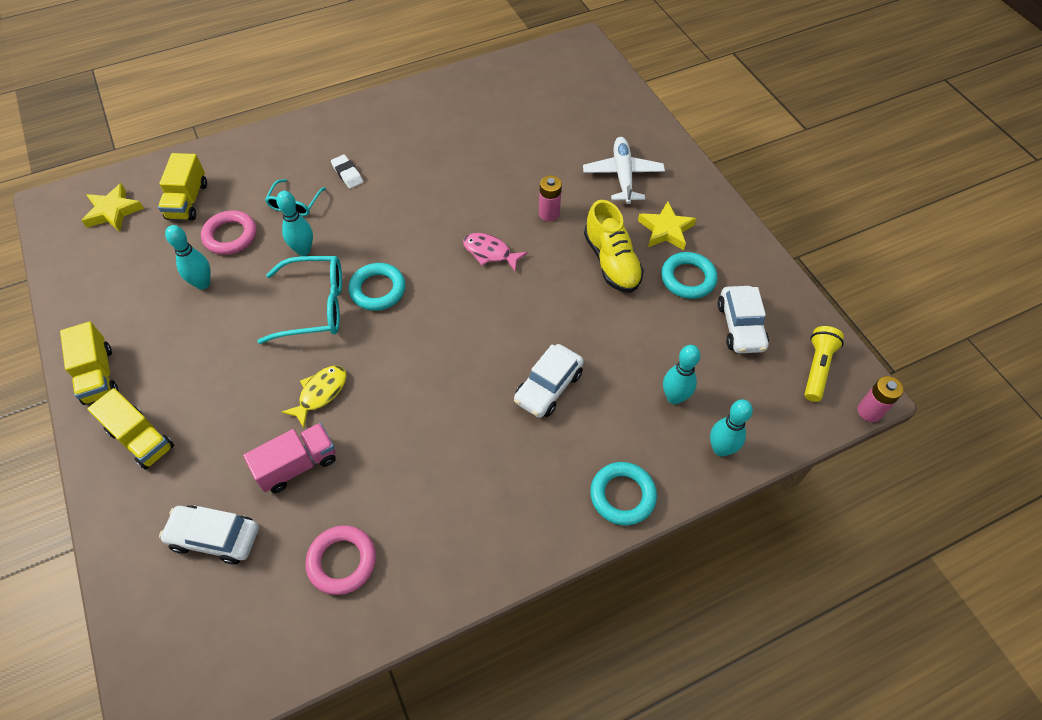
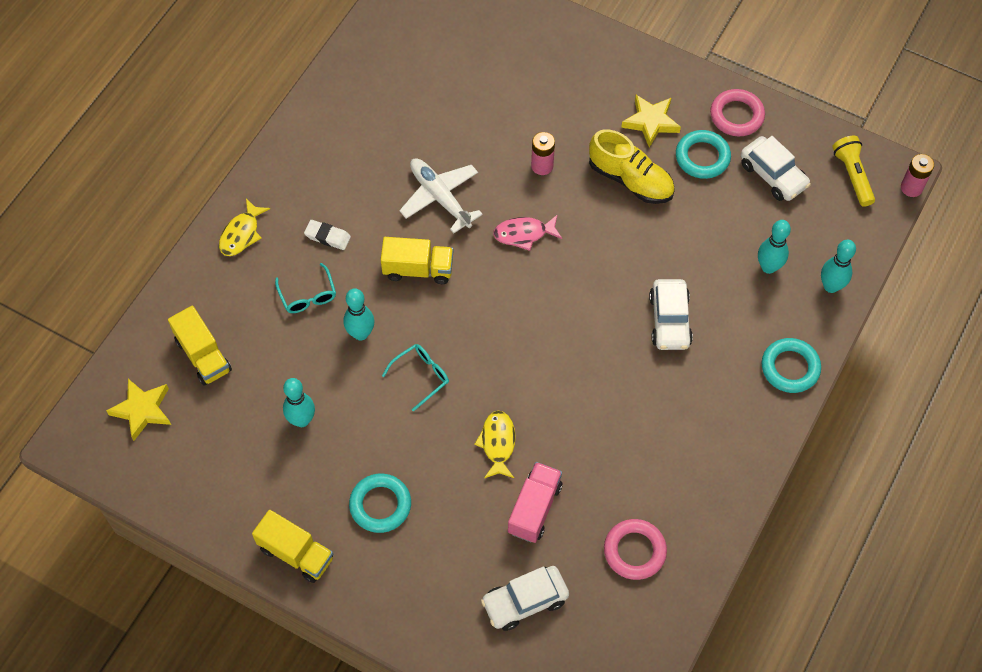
camera: 35 degrees left, 5 degrees up
yellow truck [87,388,174,470] -> yellow truck moved to [381,237,454,284]
pink ring [201,211,256,255] -> pink ring moved to [710,89,765,136]
turquoise glasses [257,256,342,344] -> turquoise glasses [382,344,449,412], size x0.58
turquoise ring [349,263,406,311] -> turquoise ring moved to [349,474,411,533]
white plane [583,137,665,204] -> white plane moved to [399,158,483,233]
none -> yellow fish [219,199,270,256]

